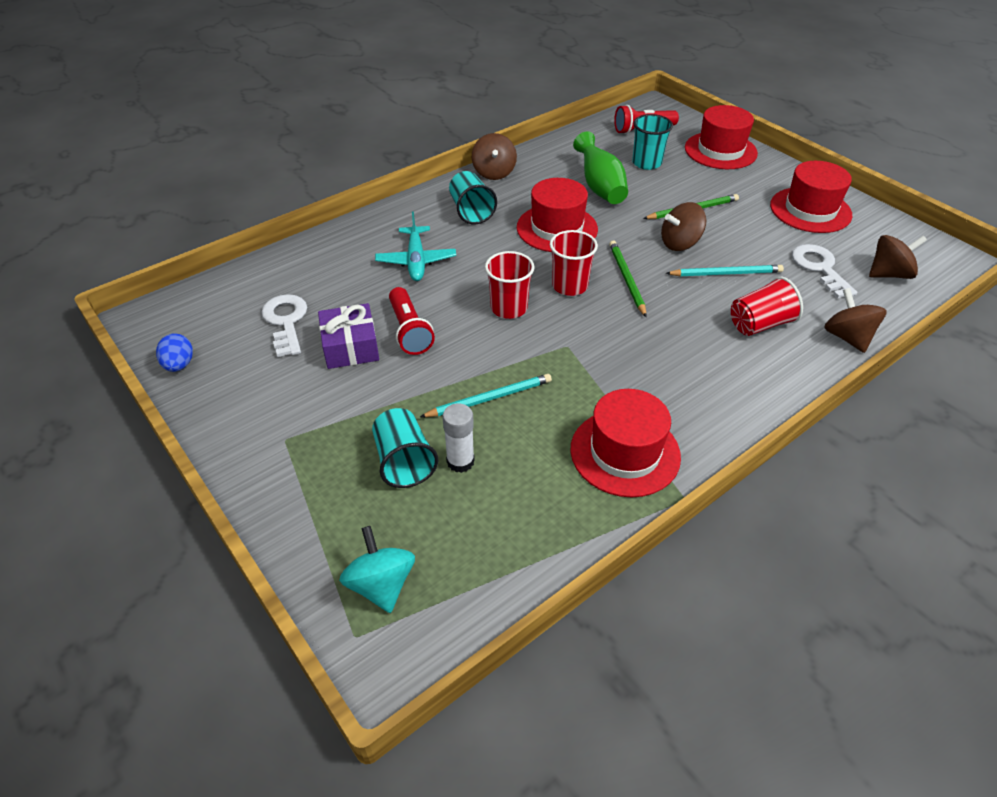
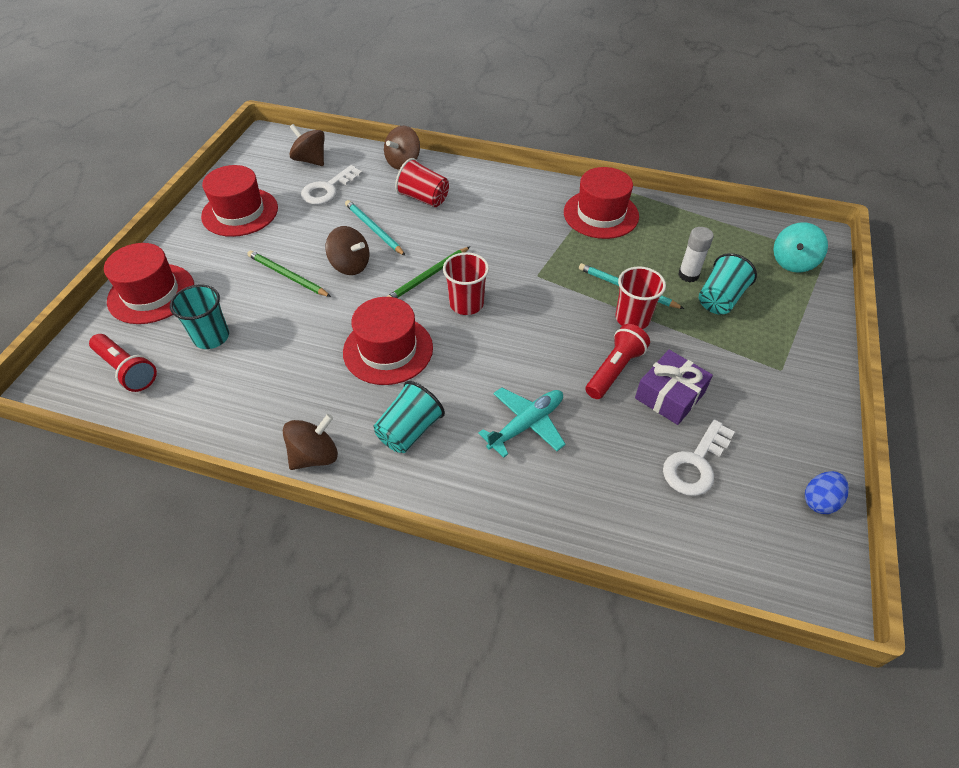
camera: 125 degrees left, 5 degrees up
red cup [485,251,534,319] -> red cup moved to [616,266,666,329]
green vase [573,131,628,204] -> none

